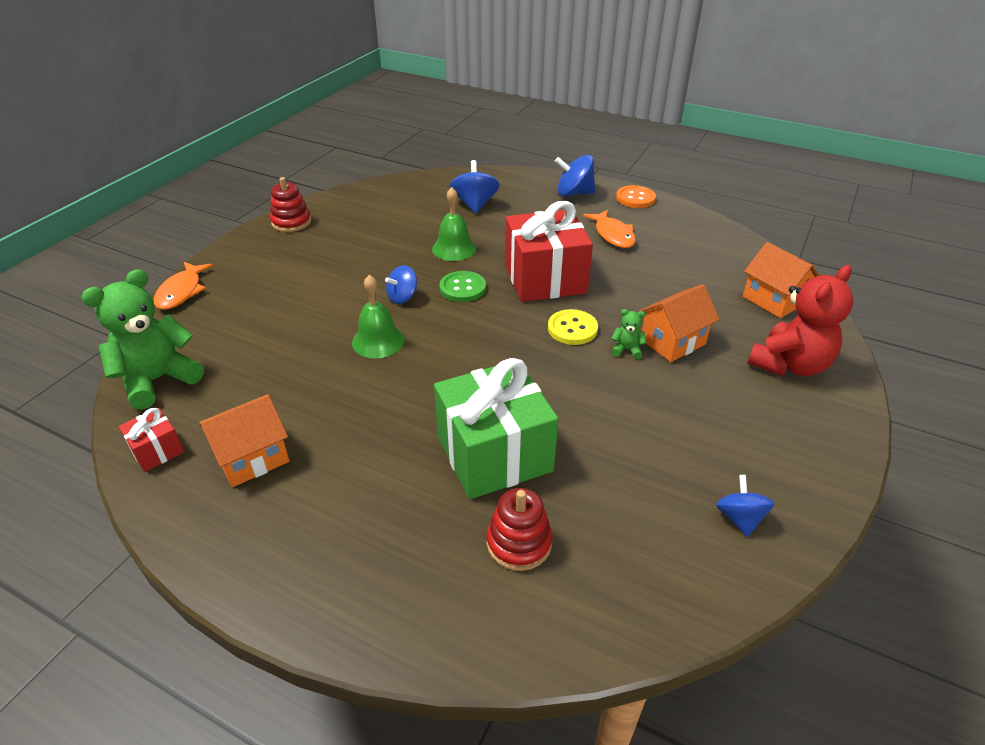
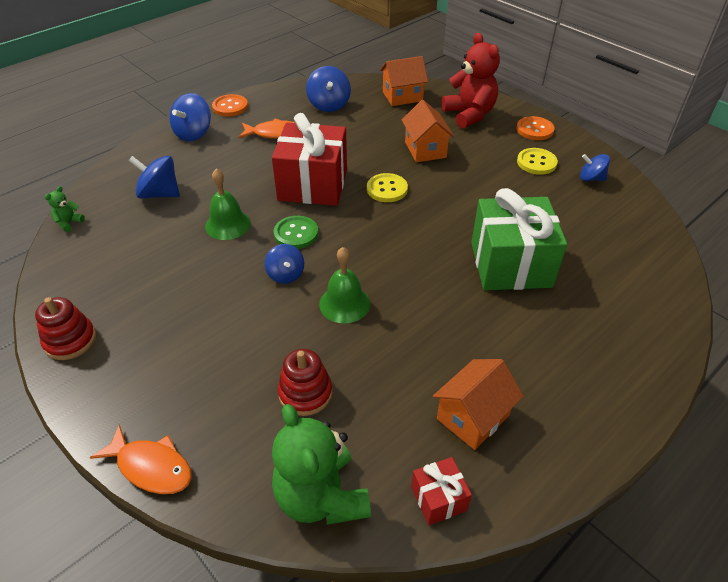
camera: 70 degrees left, 5 degrees up
orange house [199,394,289,487] -> orange house turned 60 degrees clockwise [433,359,524,450]
red stacking toy [486,488,553,571] -> red stacking toy moved to [278,349,333,416]
green teddy bear [611,309,646,359] -> green teddy bear moved to [45,186,85,232]
none -> blue spinning top [306,66,351,112]
none -> orange button [516,116,555,140]
none -> yellow button [517,148,558,175]

